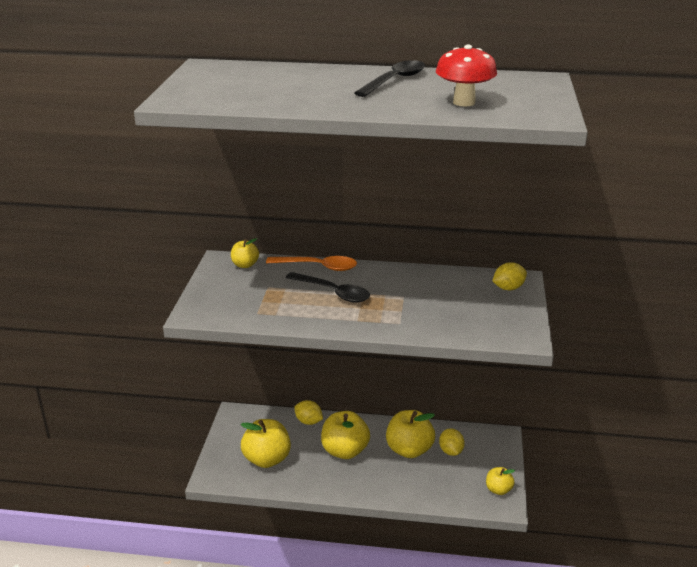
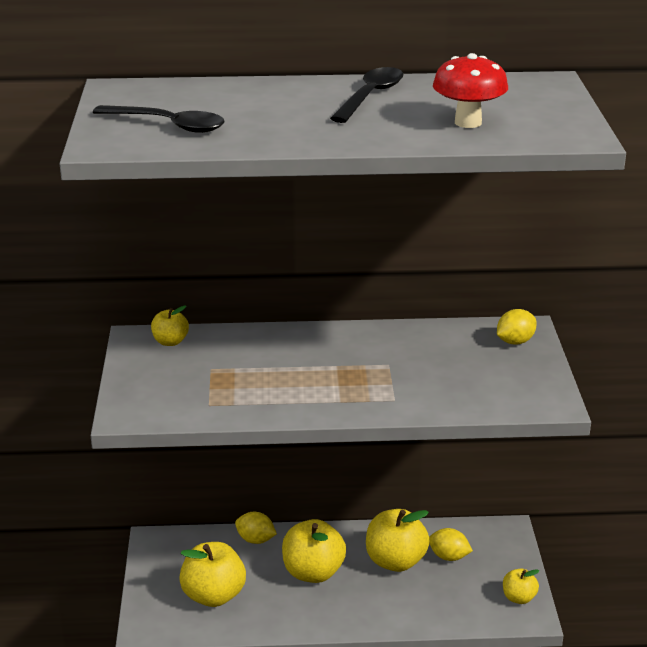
camera: 10 degrees left, 0 degrees up
orange spoon [266,256,357,271] -> none
black spoon [286,272,370,303] -> black spoon moved to [93,105,225,133]
yellow lemon [439,428,465,456] -> yellow lemon turned 45 degrees counterclockwise [429,528,473,561]

